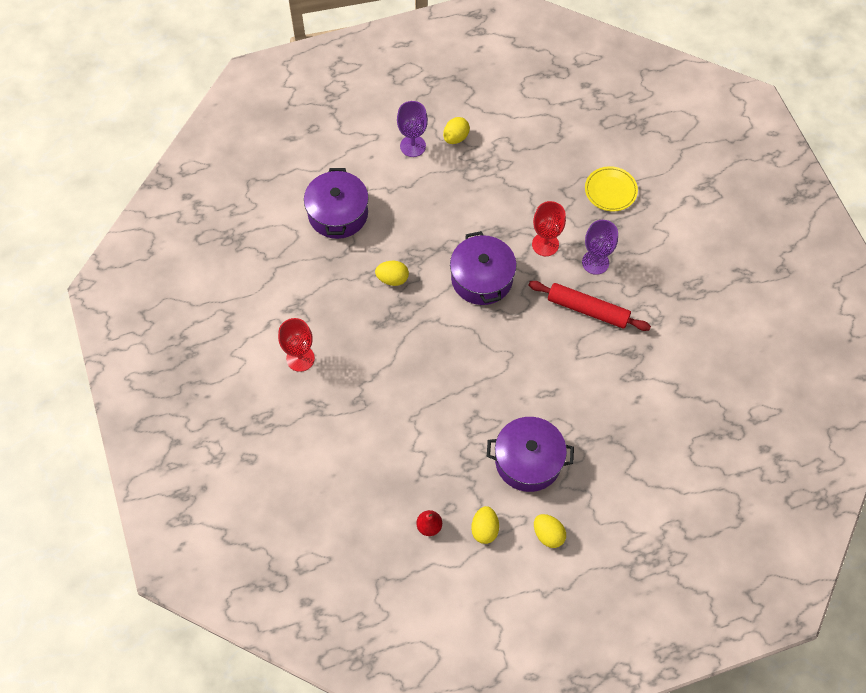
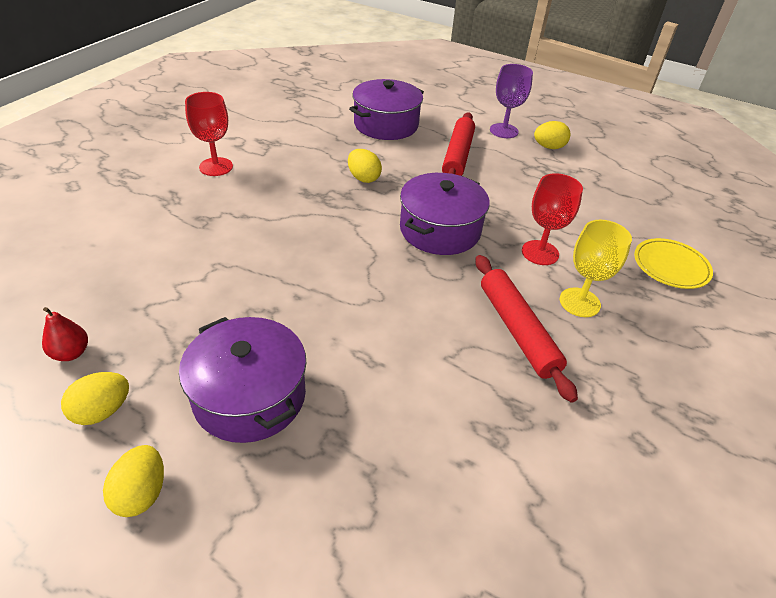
camera: 45 degrees right, 20 degrees down
purple goblet [582,220,618,275] -> yellow goblet [560,220,632,317]
none -> red rolling pin [442,112,475,176]

